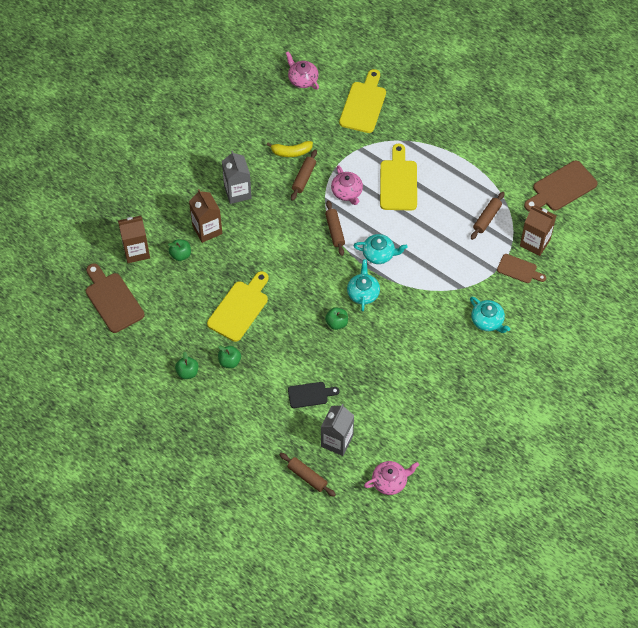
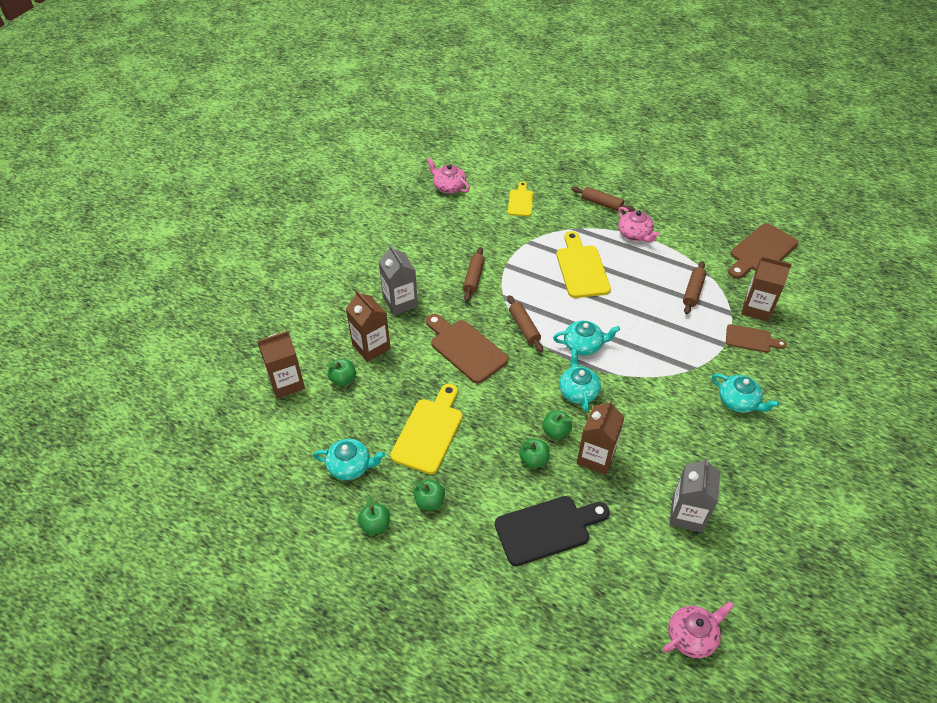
camera: 10 degrees left, 10 degrees down
brown cutting board [86,264,145,333] -> brown cutting board moved to [426,314,508,384]
yellow banana [267,141,313,157] -> none
brown rolling pin [279,453,336,497] -> brown rolling pin moved to [571,187,635,212]
black cutting board [288,382,340,408] -> black cutting board [495,496,610,566], size x1.66
grey carton [321,404,354,456] -> grey carton moved to [669,457,720,533]
pink teapot [331,165,363,205] -> pink teapot moved to [618,207,659,243]
yellow cutting board [339,69,386,133] -> yellow cutting board [508,181,533,217], size x0.60
none -> turquoise teapot [313,439,385,480]
none -> green apple [519,438,549,468]
none -> brown carton [577,400,625,475]

